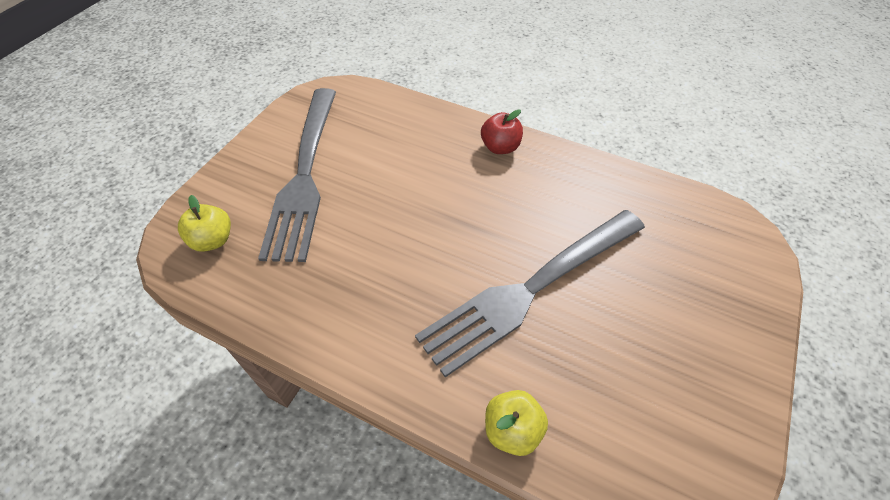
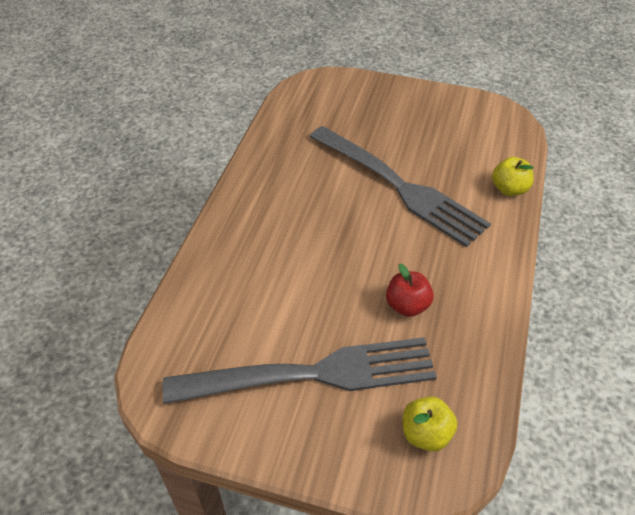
camera: 100 degrees left, 5 degrees down
red apple [481,109,523,154] -> red apple moved to [386,264,434,317]

